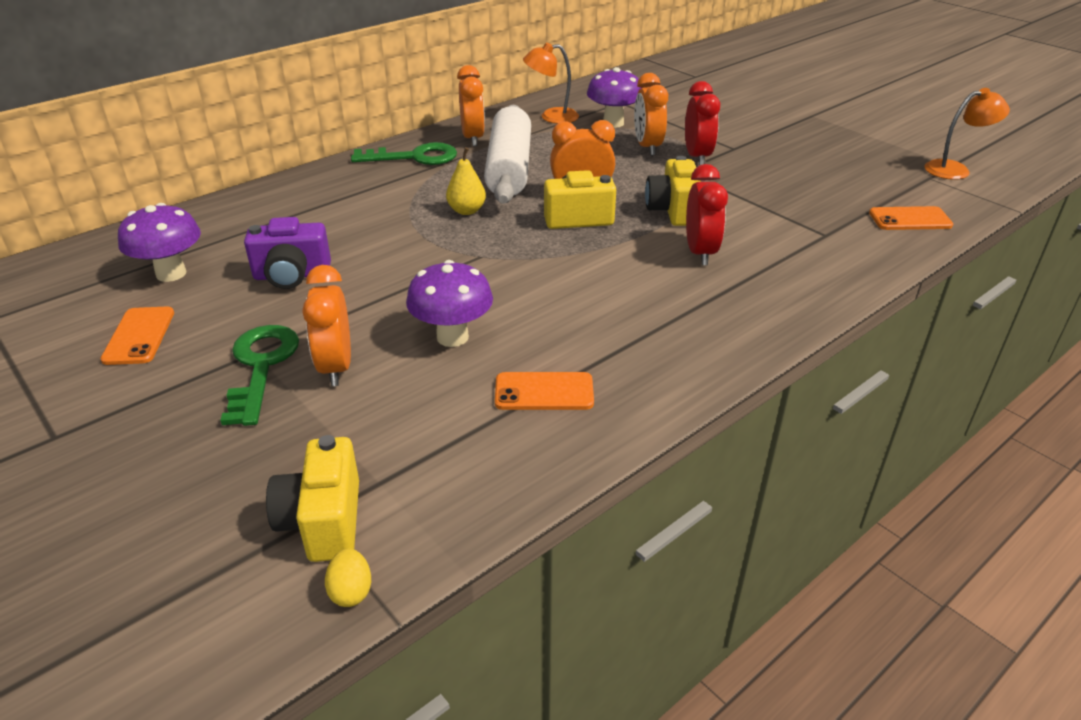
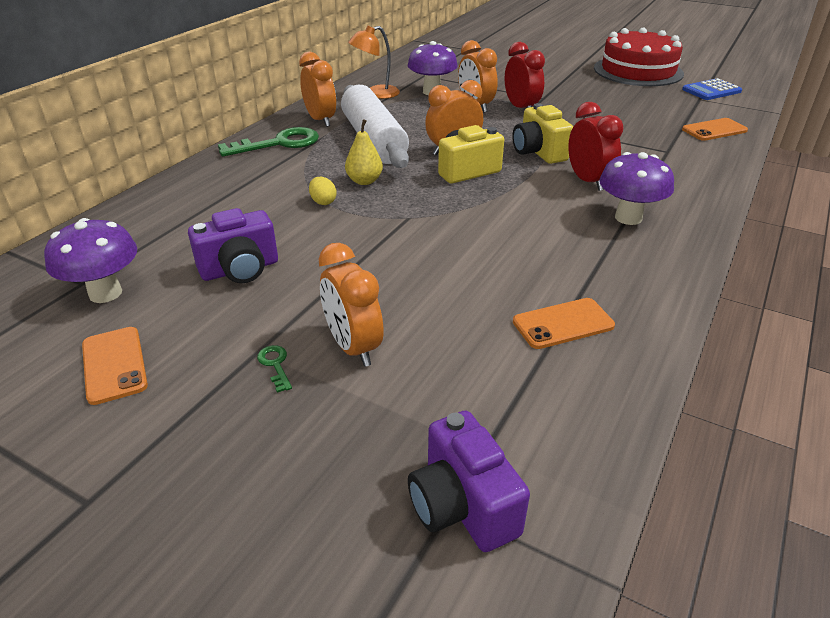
camera: 20 degrees left, 0 degrees up
green key [220,325,299,426] -> green key [257,345,292,393], size x0.42
yellow camera [266,435,359,562] -> purple camera [408,410,530,552]
yellow egg [325,548,371,607] -> yellow egg moved to [309,177,337,205]
purple mushroom [406,260,493,347] -> purple mushroom moved to [599,152,674,225]
orange lamp [924,88,1010,180] -> blue calculator [682,78,742,100]
none -> red cake [594,27,684,86]

